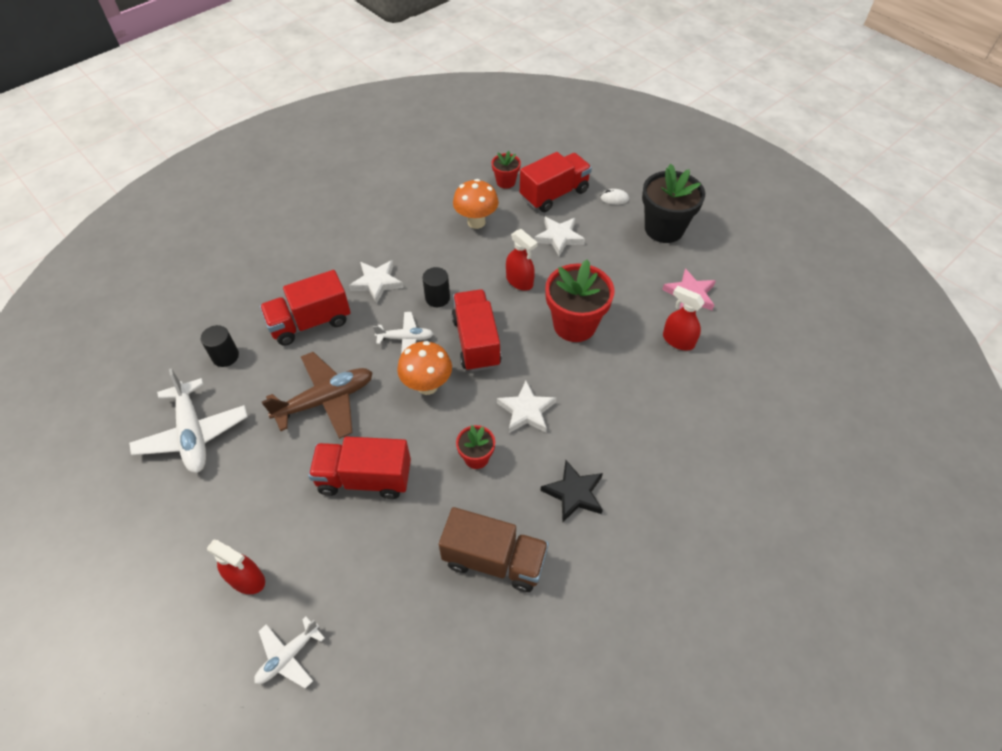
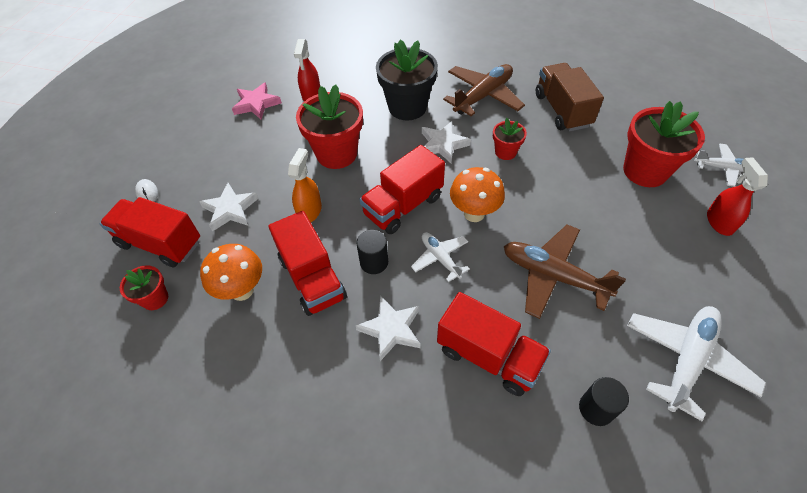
camera: 120 degrees left, 0 degrees up
red truck [308,436,411,499] -> red truck moved to [268,211,347,316]
red spray bottle [506,229,538,291] -> orange spray bottle [288,148,322,222]
black star [541,460,603,522] -> brown plane [443,64,525,116]
black flower pot [642,164,705,243] -> black flower pot moved to [376,39,438,120]
none -> red flower pot [623,101,705,187]

